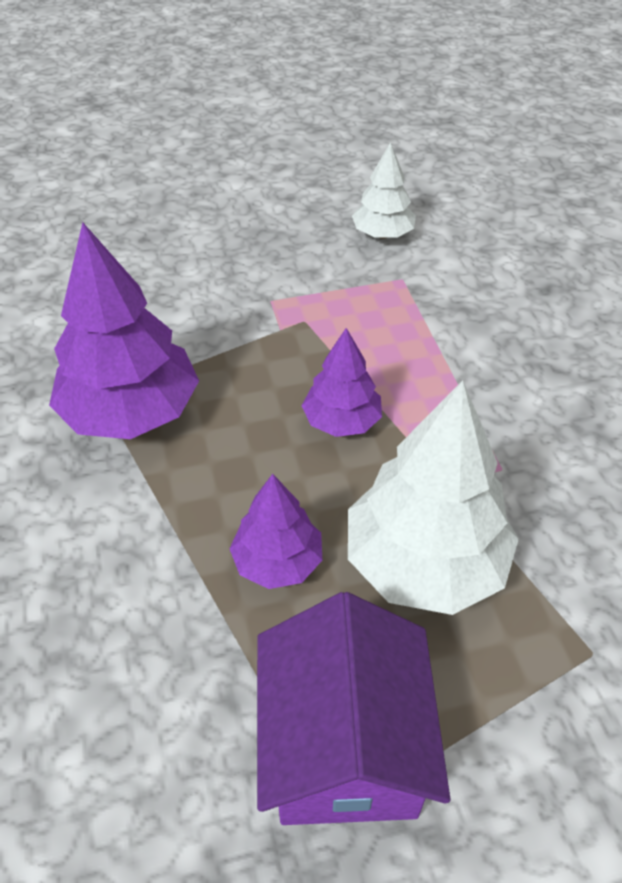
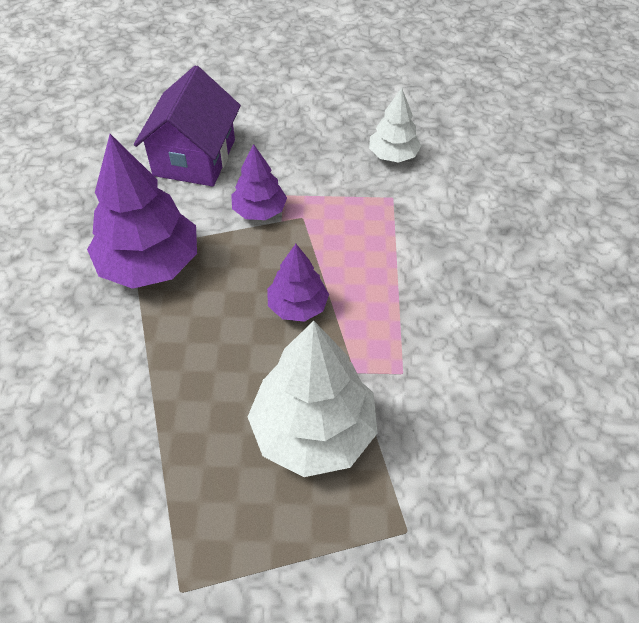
camera: 15 degrees right, 5 degrees up
purple tree [229,474,322,589] -> purple tree moved to [231,144,287,220]
purple house [257,592,450,825] -> purple house moved to [134,66,241,187]

